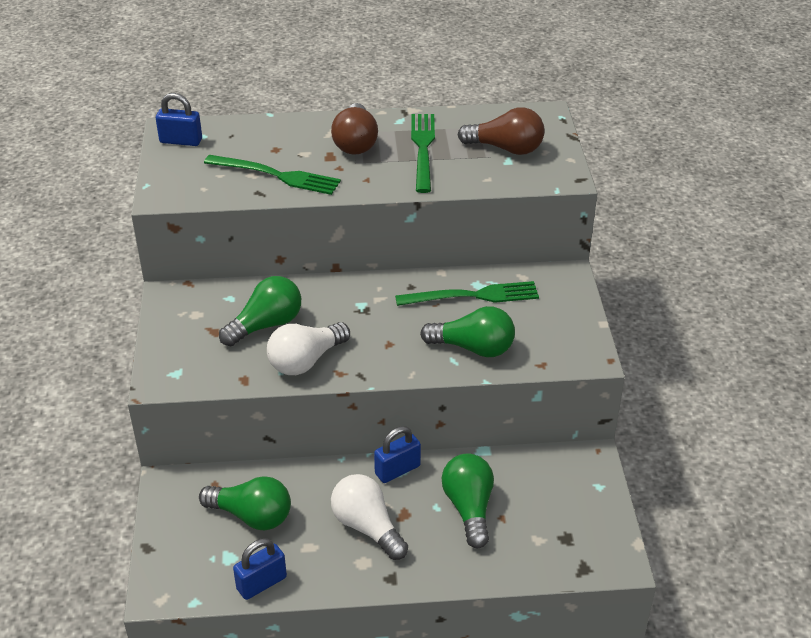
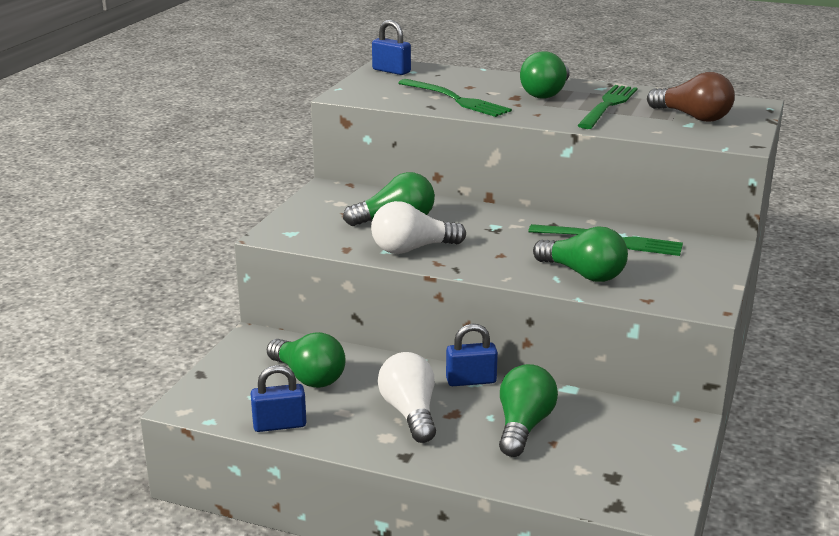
camera: 25 degrees right, 15 degrees down
brown light bulb [331,103,378,155] -> green light bulb [520,51,570,98]

